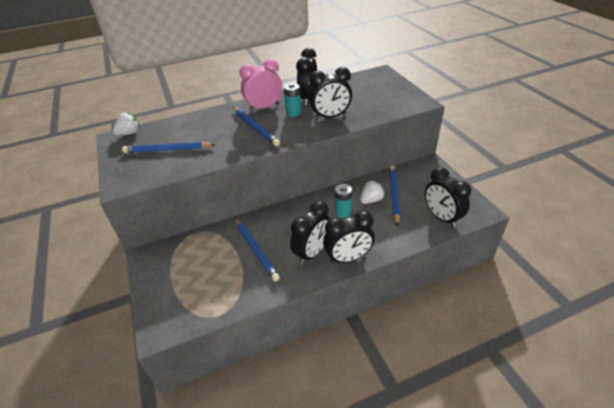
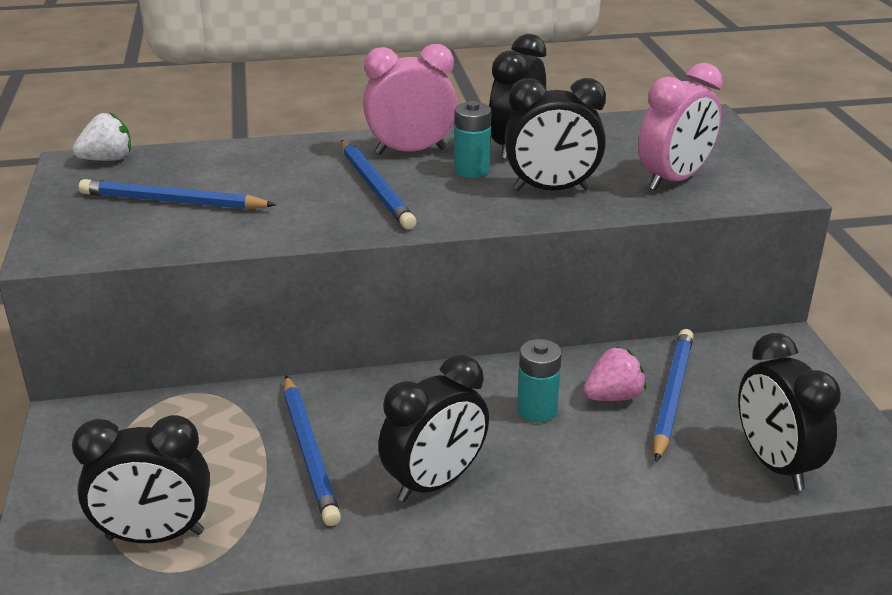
camera: 10 degrees right, 10 degrees down
black clock [323,210,375,264] -> black clock moved to [72,415,210,543]
white strawberry [360,180,385,204] -> pink strawberry [583,347,646,401]
none -> pink clock [638,63,723,190]

